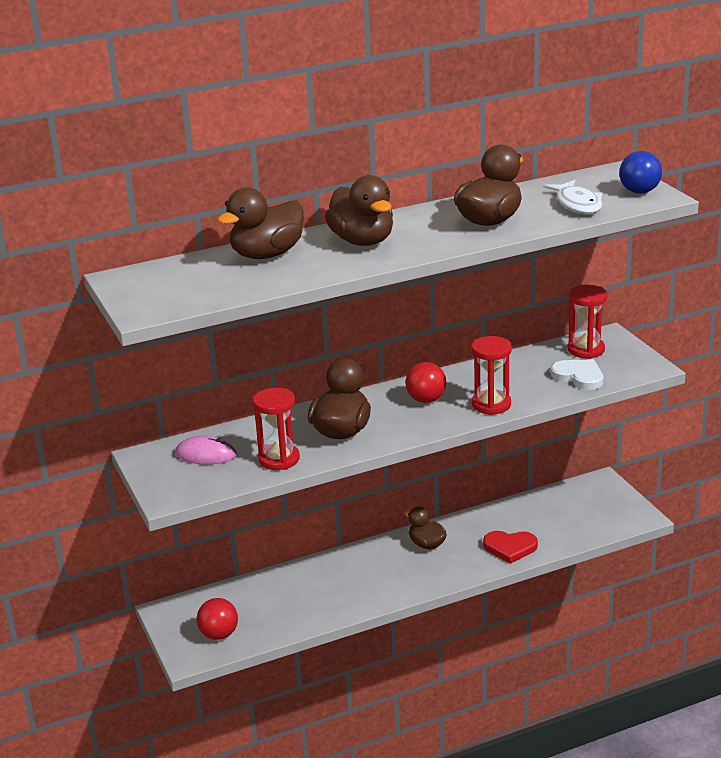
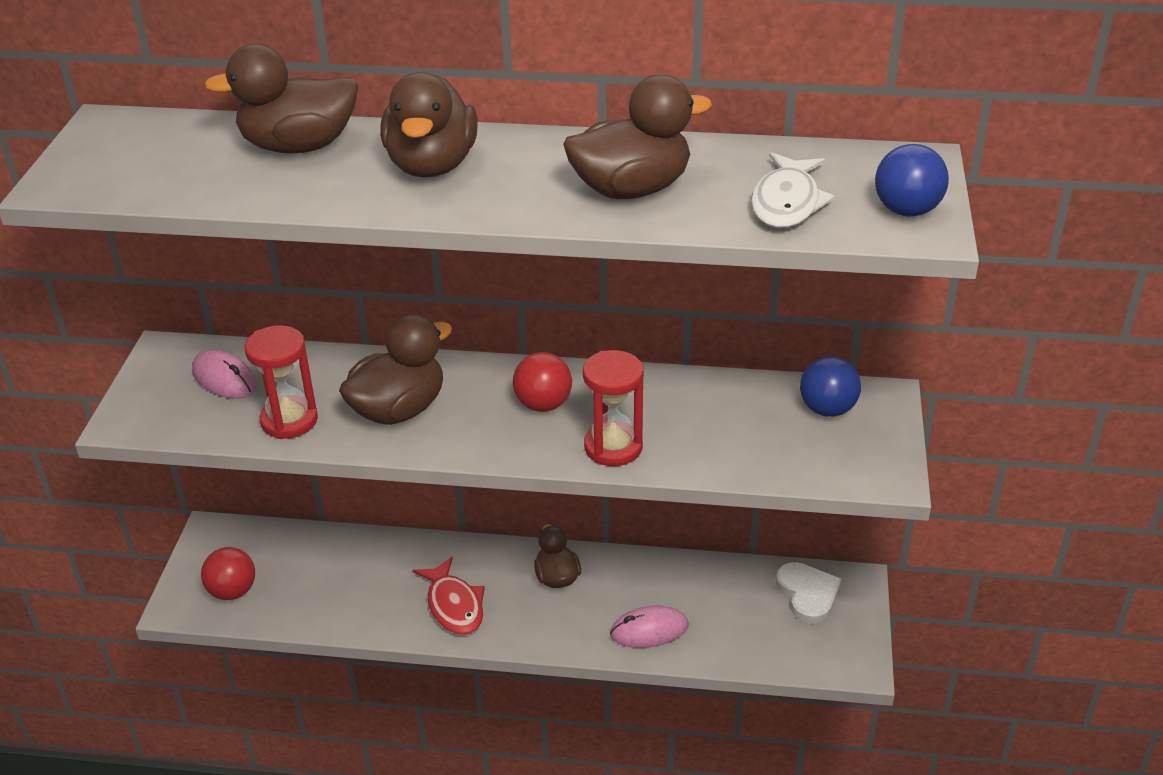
camera: 30 degrees right, 10 degrees up
red heart [483,531,538,564] -> pink mouse [610,606,689,648]
white heart [551,359,603,390] -> white heart moved to [776,562,841,624]
red hourglass [568,285,607,359] -> blue ball [800,356,861,417]
none -> red fish [412,556,485,635]

